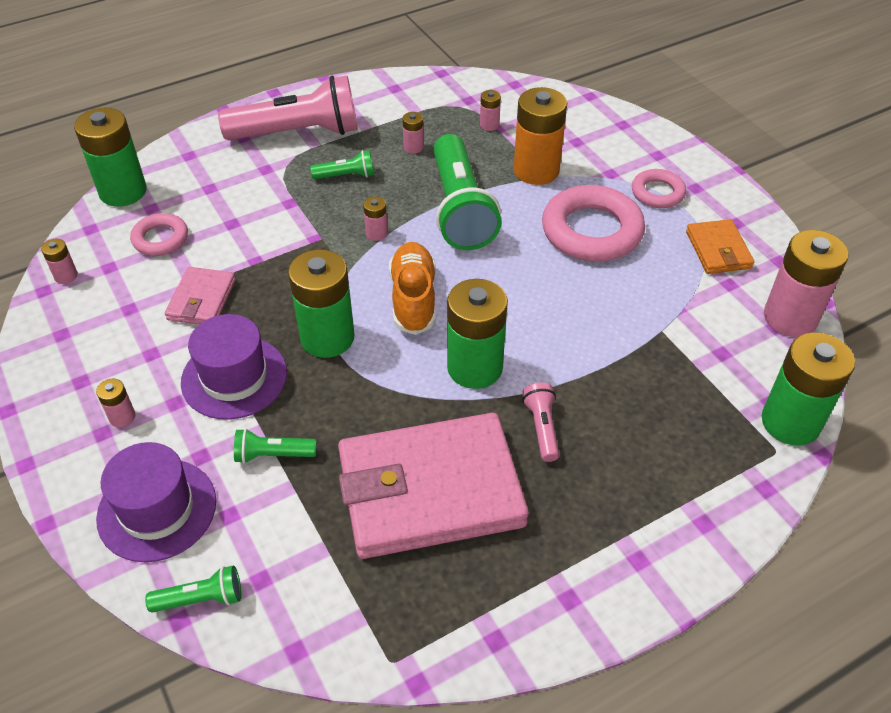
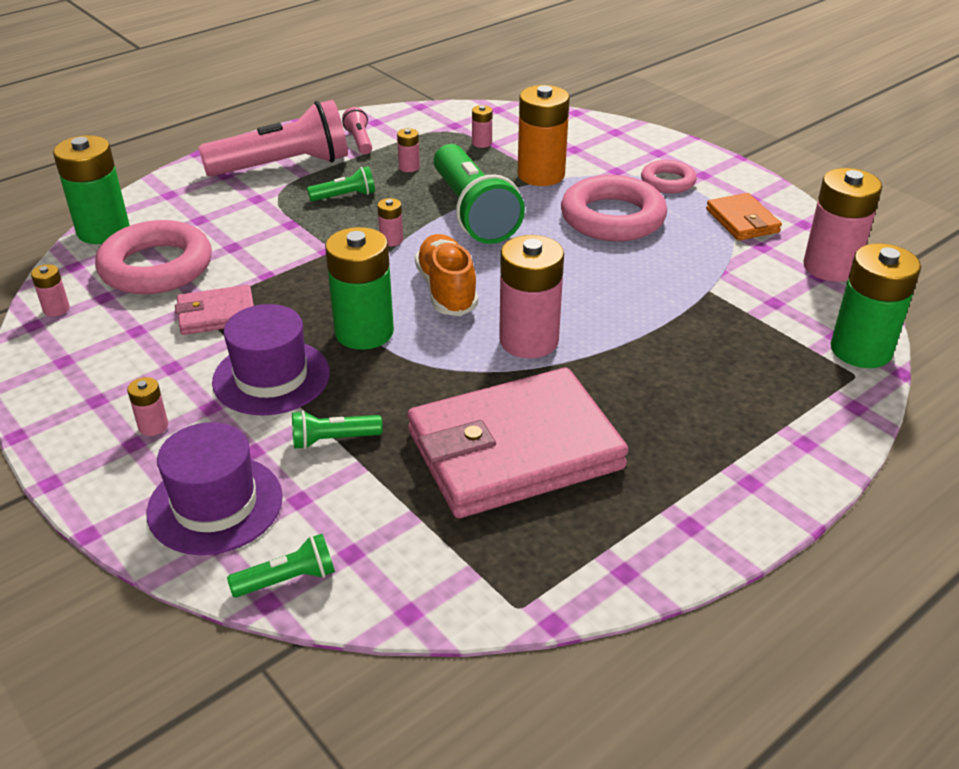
camera: 10 degrees left, 10 degrees down
pink ring [130,213,188,256] -> pink ring [95,220,212,294], size x1.82
pink wallet [165,267,236,325] -> pink wallet turned 75 degrees clockwise [175,285,254,335]
green battery [447,279,508,389] -> pink battery [499,235,564,358]
pink flashlight [522,383,559,462] -> pink flashlight moved to [342,107,372,154]

